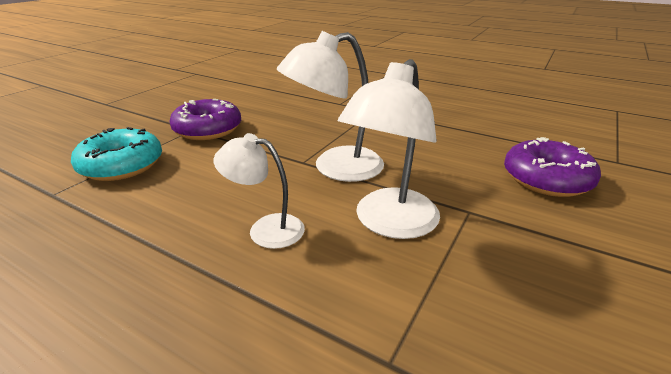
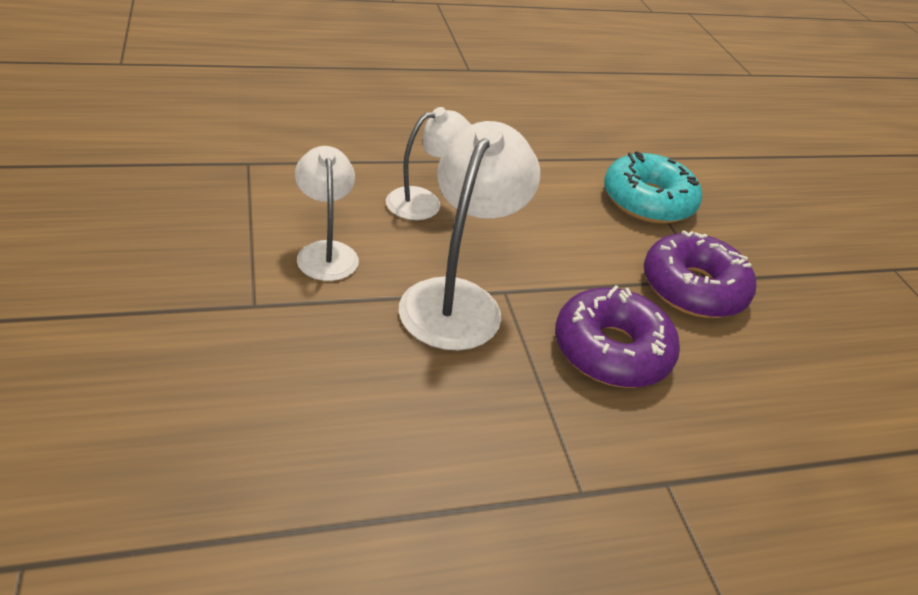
camera: 130 degrees right, 10 degrees up
white lamp [338,59,440,239] -> white lamp [295,146,359,281], size x0.62
purple donut [504,137,601,197] -> purple donut moved to [555,285,680,388]

